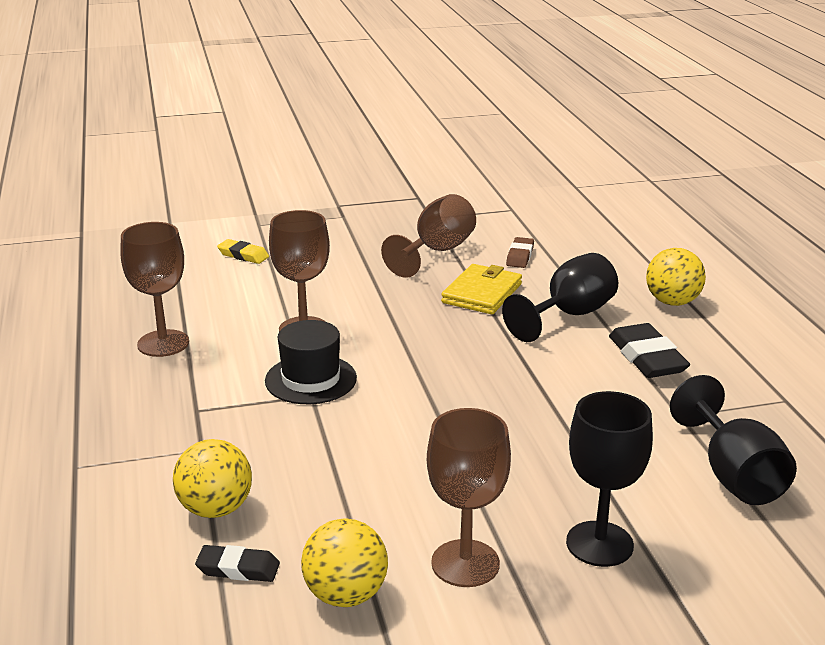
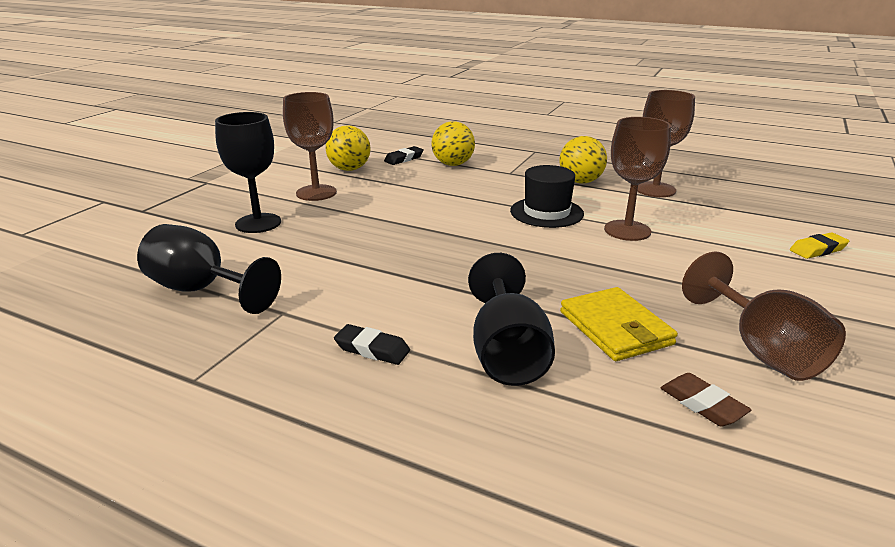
camera: 130 degrees right, 0 degrees up
black eraser [609,323,690,378] -> black eraser [334,324,410,365], size x0.60
yellow ball [646,248,706,306] -> yellow ball moved to [559,136,607,183]

